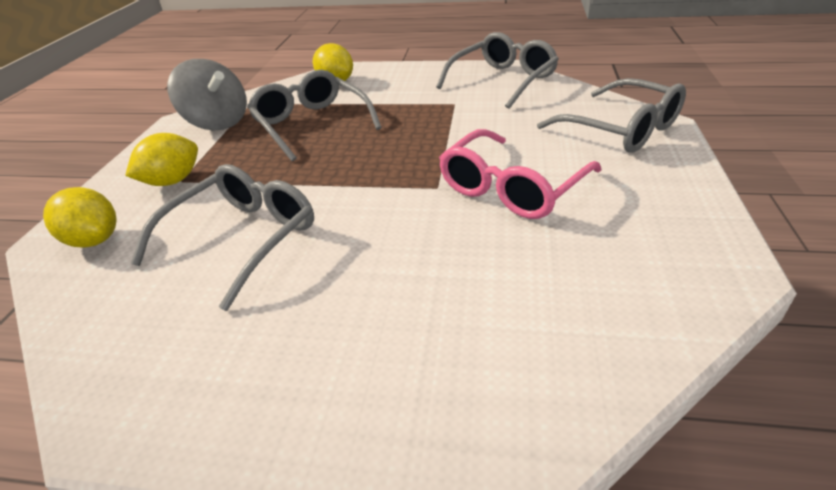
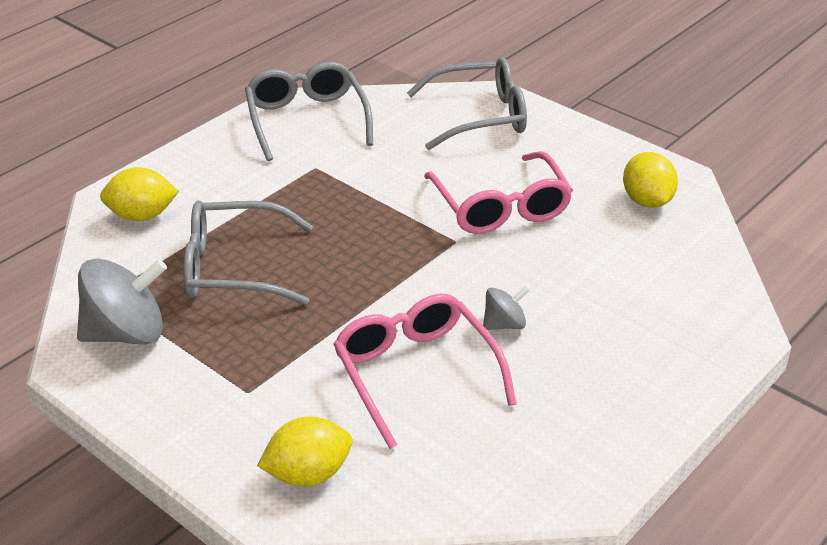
camera: 60 degrees left, 0 degrees up
yellow lemon [125,133,198,186] -> yellow lemon moved to [623,152,678,208]
grey glasses [130,164,314,311] -> pink glasses [333,294,517,449]
none -> grey spinning top [483,286,530,330]

